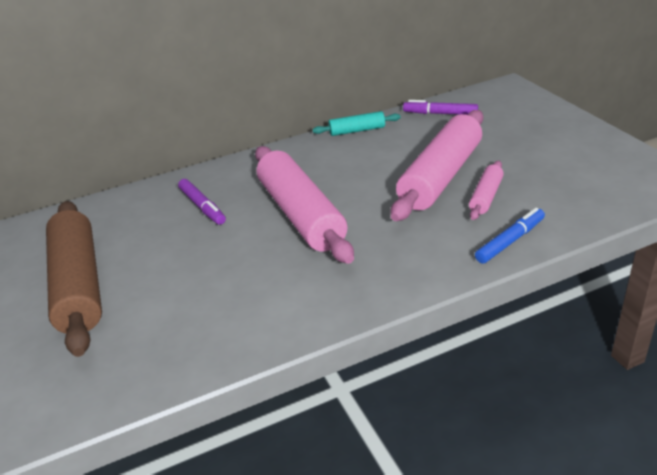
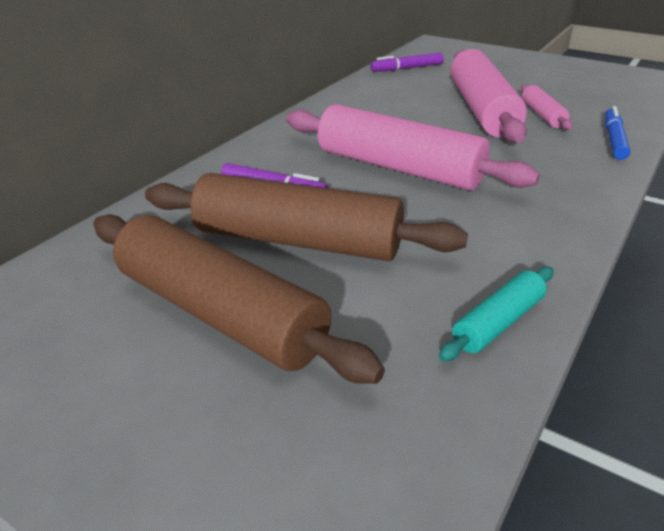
camera: 35 degrees left, 0 degrees up
turquoise rolling pin [312,111,401,136] -> turquoise rolling pin moved to [439,266,554,361]
none -> brown rolling pin [145,173,468,261]

